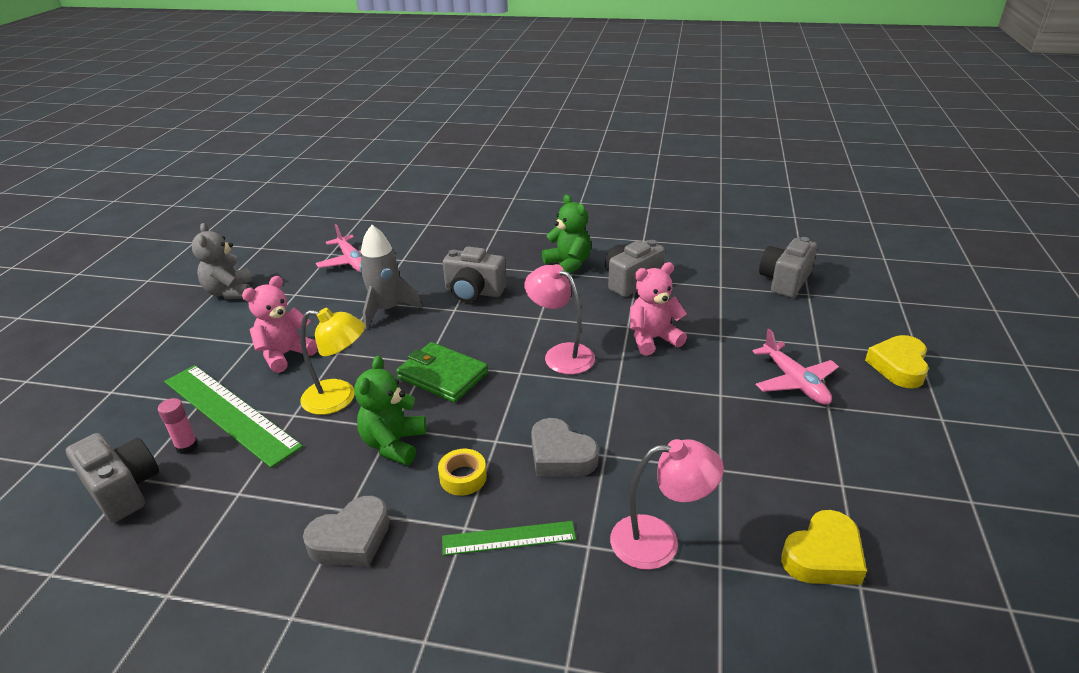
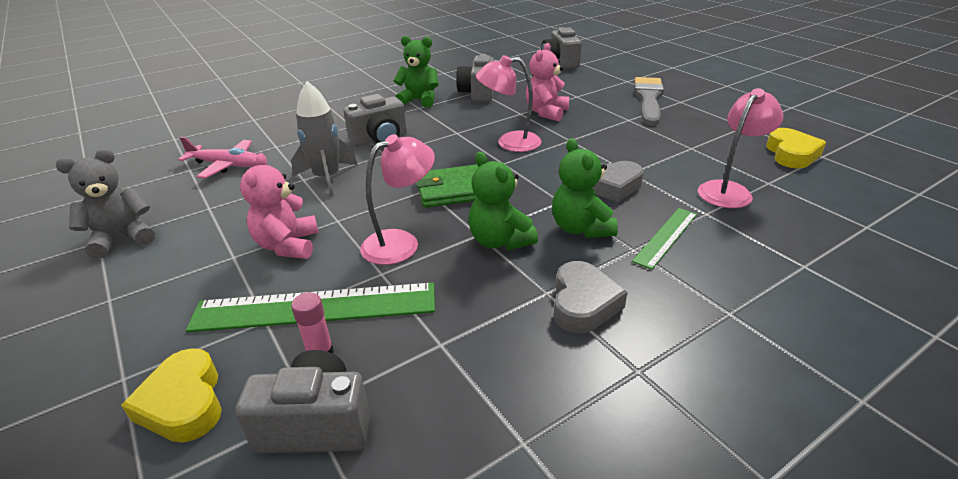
camera: 45 degrees left, 0 degrees up
grey teddy bear [191,223,252,299] -> grey teddy bear turned 120 degrees clockwise [56,149,155,259]
yellow lamp [300,308,365,415] -> pink lamp [360,134,435,265]
yellow tape [438,449,487,495] -> green teddy bear [552,138,618,238]
pink plane [753,329,839,405] -> grey brush [634,77,664,125]
yellow heart [865,335,929,389] -> yellow heart moved to [121,348,222,443]

